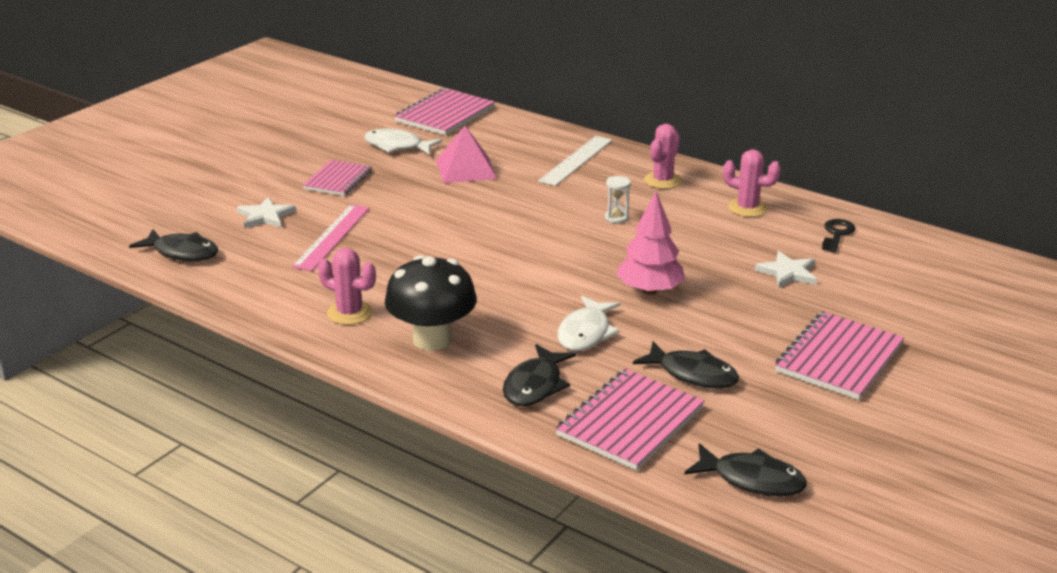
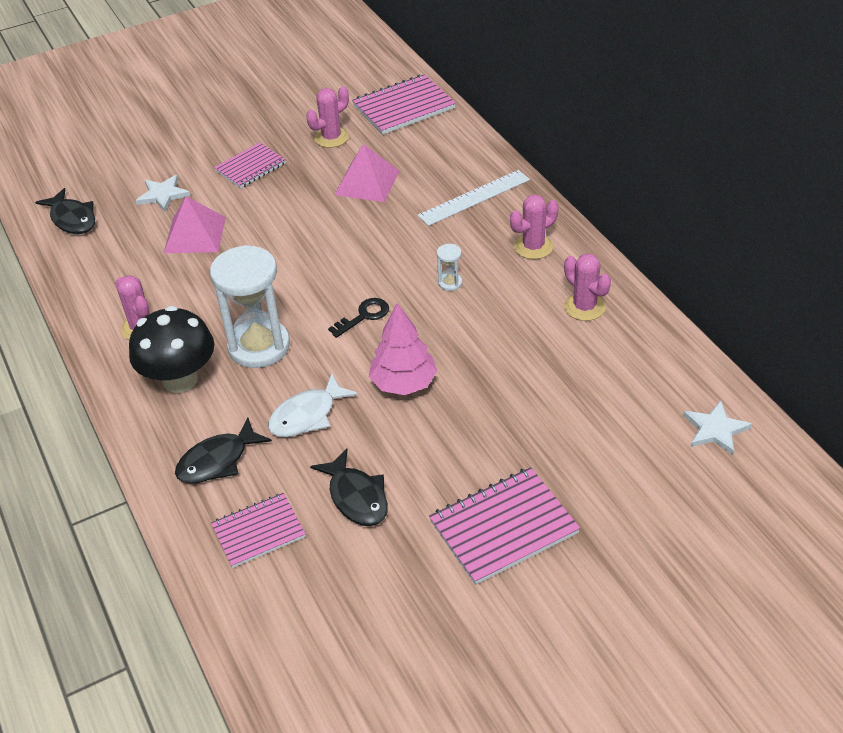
camera: 30 degrees right, 15 degrees up
pink ruler [292,204,370,271] -> pink pyramid [164,196,226,253]
white fish [364,128,442,154] -> pink cactus [306,86,349,148]
pink notebook [555,369,704,471] -> pink notebook [211,493,306,568], size x0.66
black fish [685,443,807,496] -> none
white star [755,251,817,288] -> white star moved to [683,400,752,455]
black key [822,219,856,252] -> black key moved to [328,298,389,338]
none -> white hourglass [210,245,290,368]

